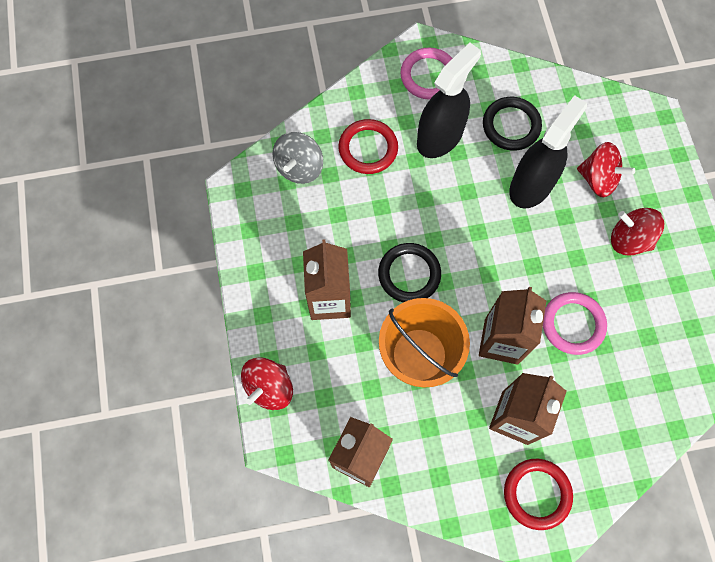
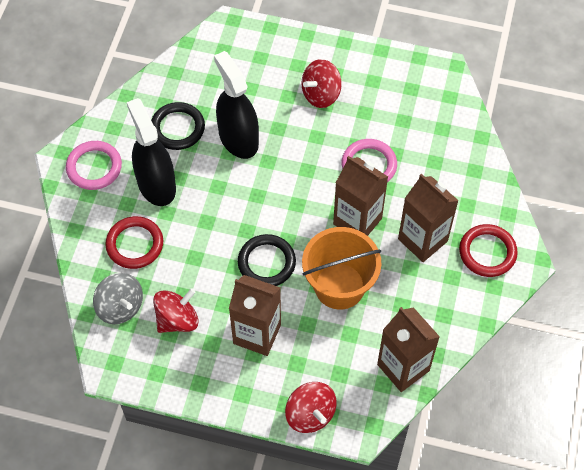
camera: 65 degrees left, 10 degrees down
red spinning top [577,142,635,197] -> red spinning top moved to [153,288,198,333]

